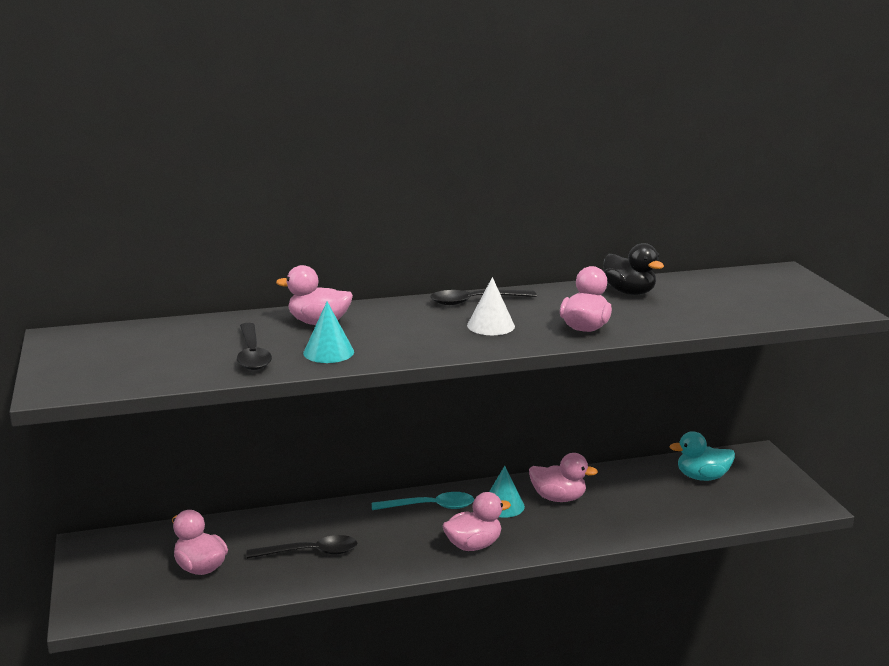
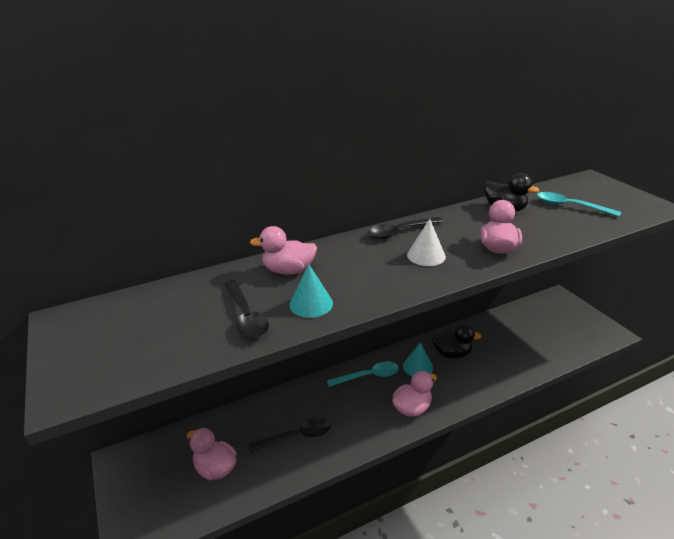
camera: 10 degrees left, 10 degrees up
pink duck [529,453,598,502] -> black duck [432,324,482,359]
turquoise duck [670,431,735,481] -> none
none -> turquoise spoon [537,192,621,217]

